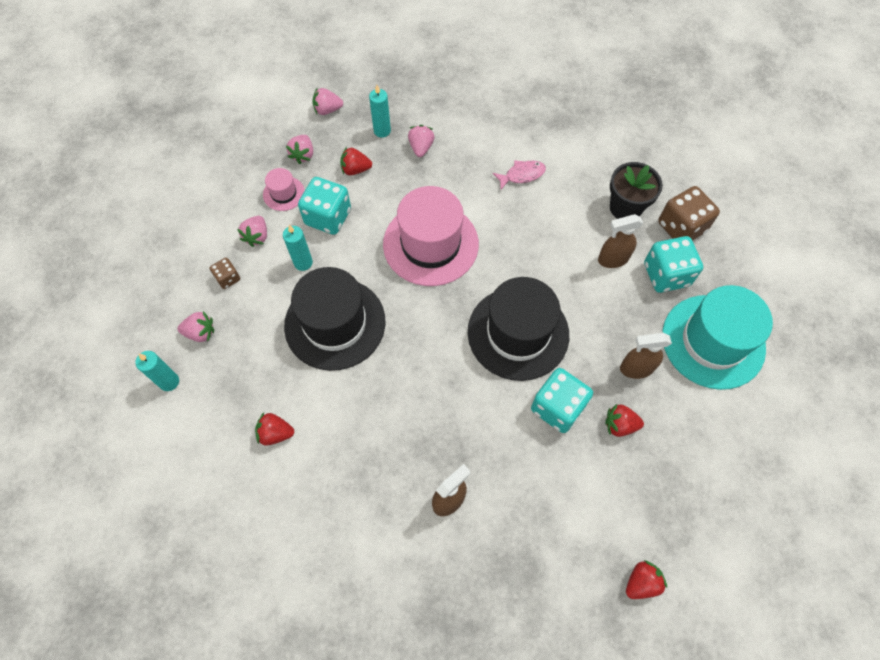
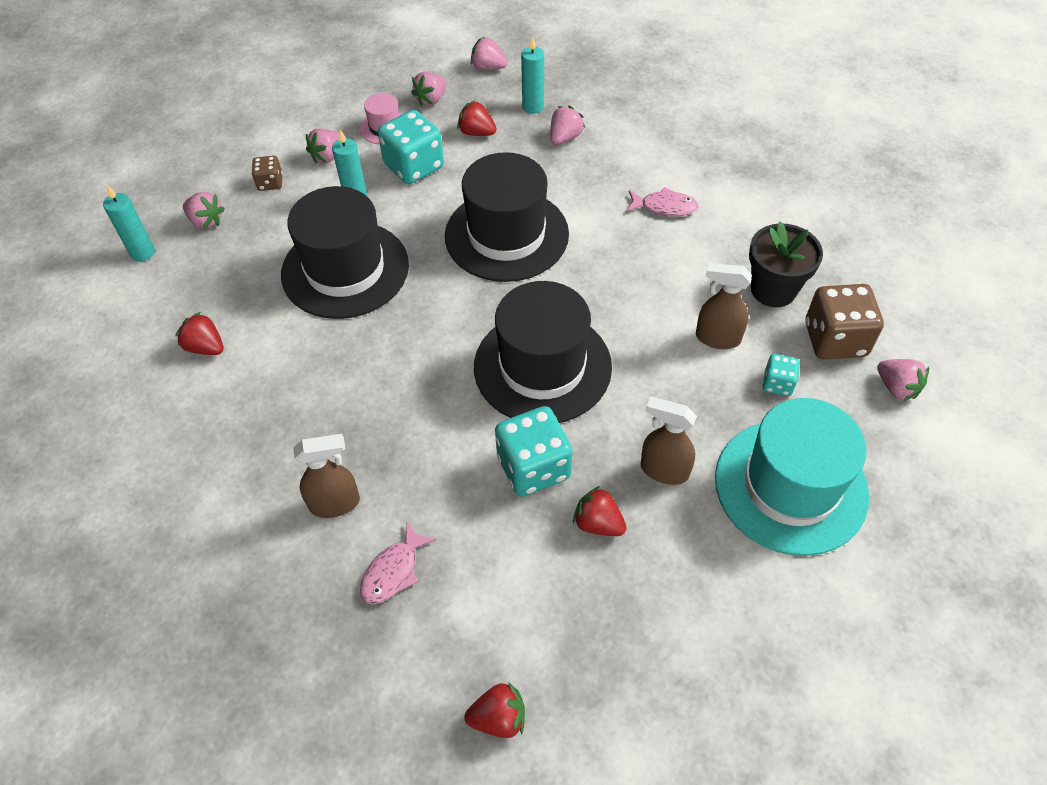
camera: 30 degrees right, 10 degrees down
pink hat [383,186,479,286] -> black hat [445,152,569,282]
turquoise dice [644,236,703,293] -> turquoise dice [762,354,800,396], size x0.52
none -> pink fish [360,522,436,604]
none -> pink strawberry [877,359,929,401]

